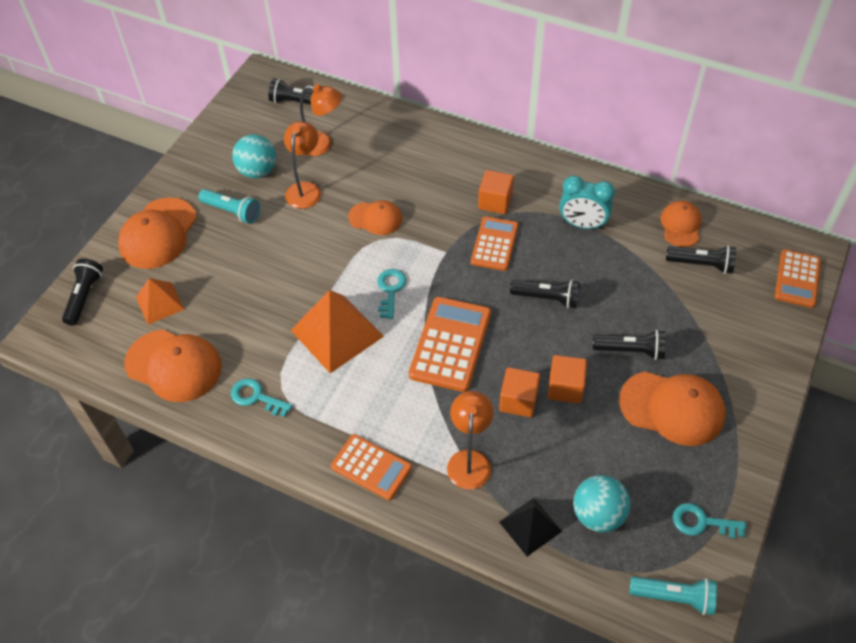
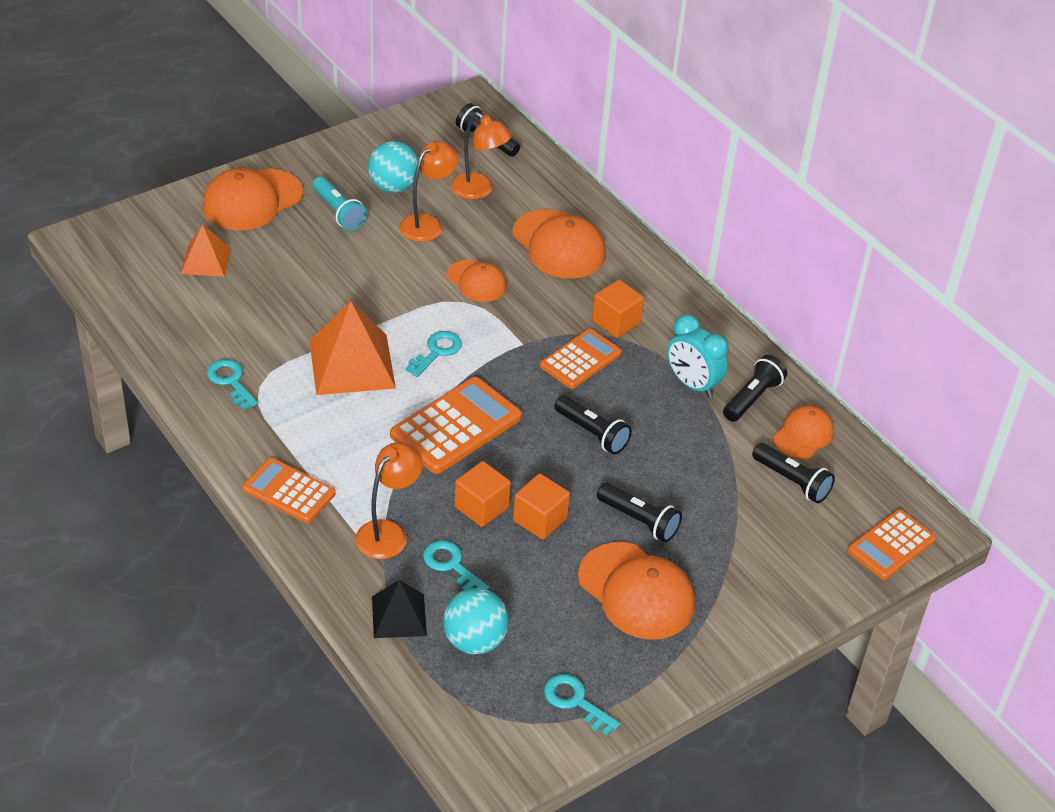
camera: 25 degrees right, 10 degrees down
black flashlight [62,258,103,326] -> black flashlight moved to [723,355,787,422]
orange cap [124,329,222,402] -> orange cap moved to [513,209,606,279]
orange calculator [331,434,412,500] -> orange calculator turned 150 degrees clockwise [242,458,335,523]
turquoise flashlight [629,576,717,615] -> none
none -> turquoise key [423,540,490,591]

